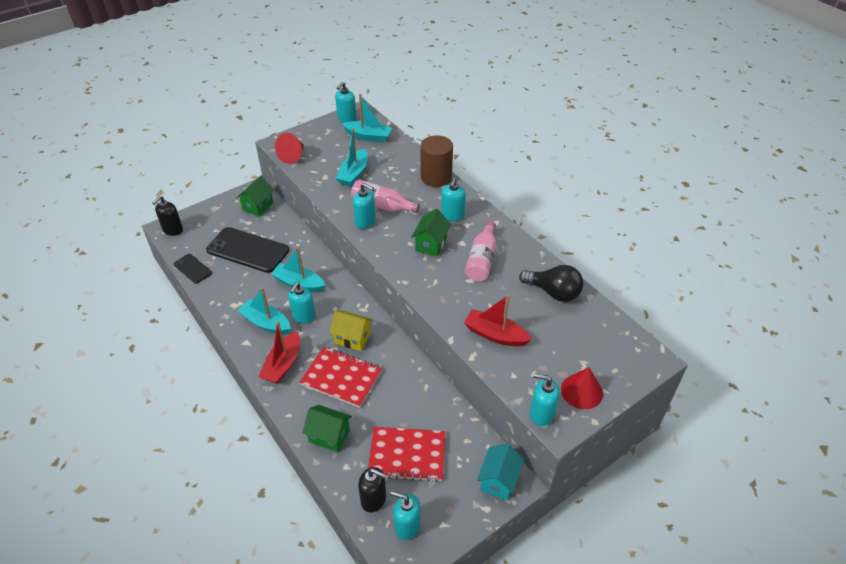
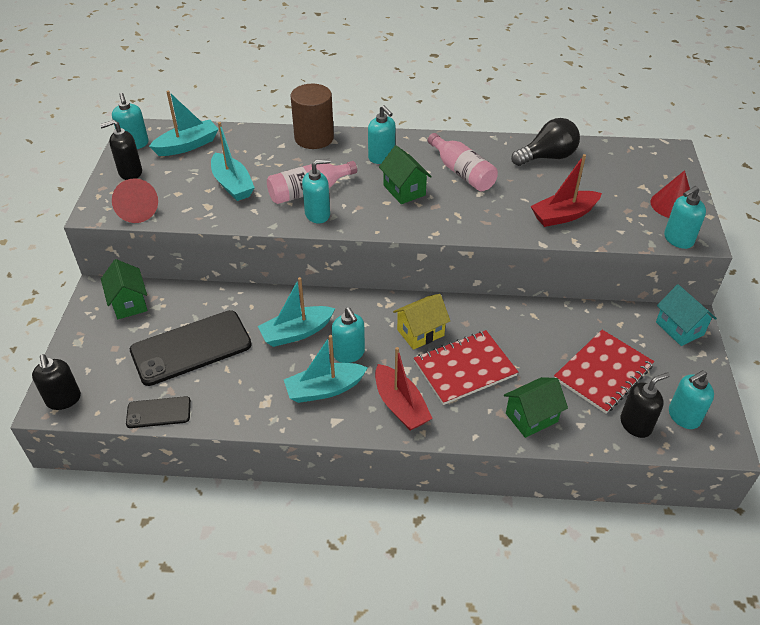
camera: 50 degrees left, 0 degrees up
none -> black soap dispenser [100,120,142,180]

